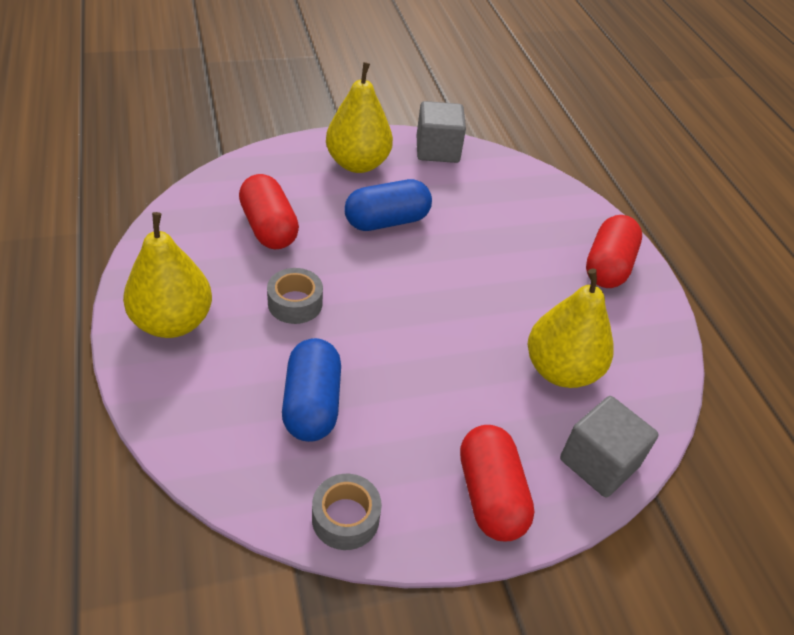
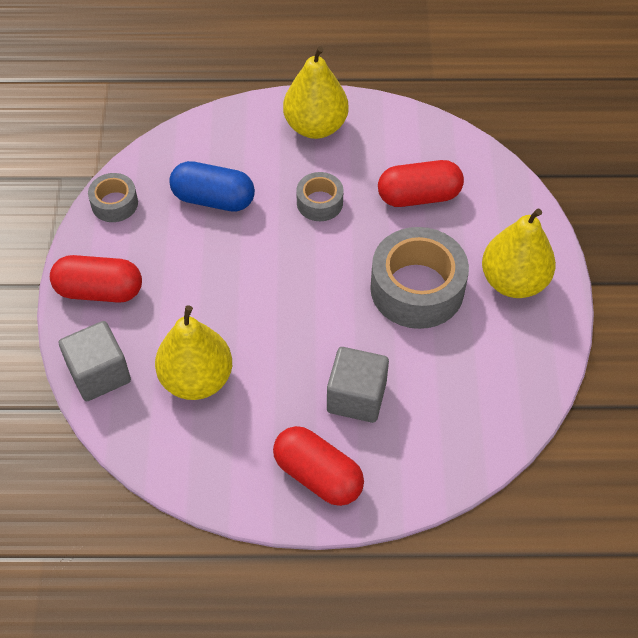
camera: 110 degrees right, 10 degrees up
blue capsule [344,179,432,231] -> grey tape [370,227,469,329]
grey cube [417,101,466,163] -> grey cube moved to [327,347,389,423]

